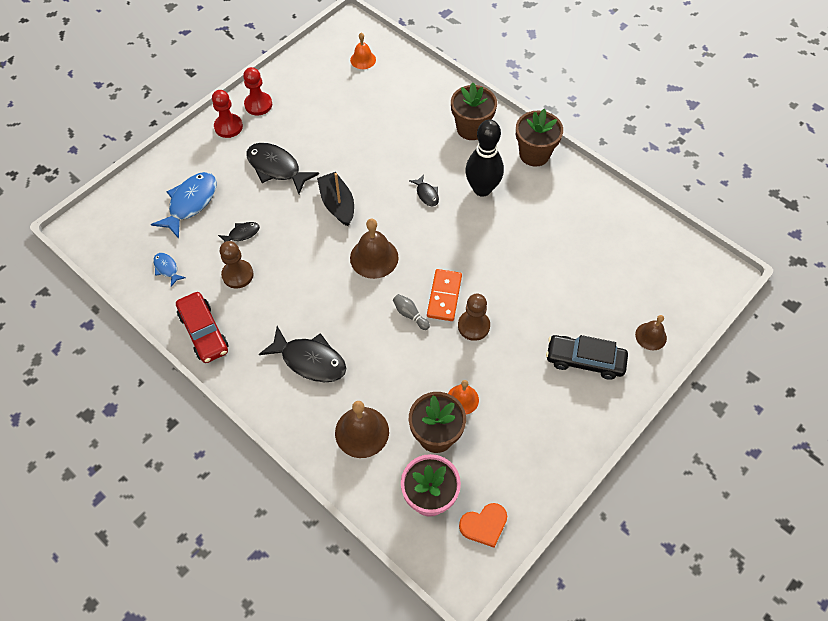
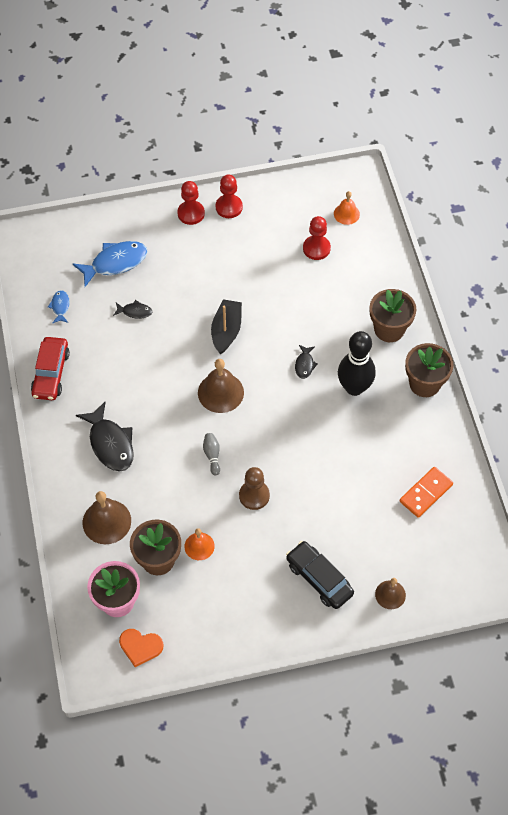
camera: 35 degrees right, 0 degrees up
brown pawn [220,241,254,288] -> none
black fish [247,143,319,194] -> none
orange domino [427,269,462,321] -> orange domino moved to [400,467,453,518]
none -> red pawn [303,216,331,260]

